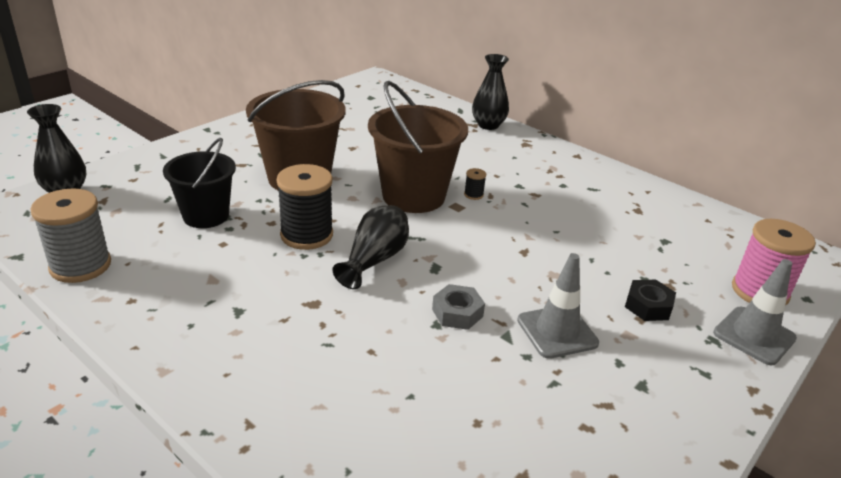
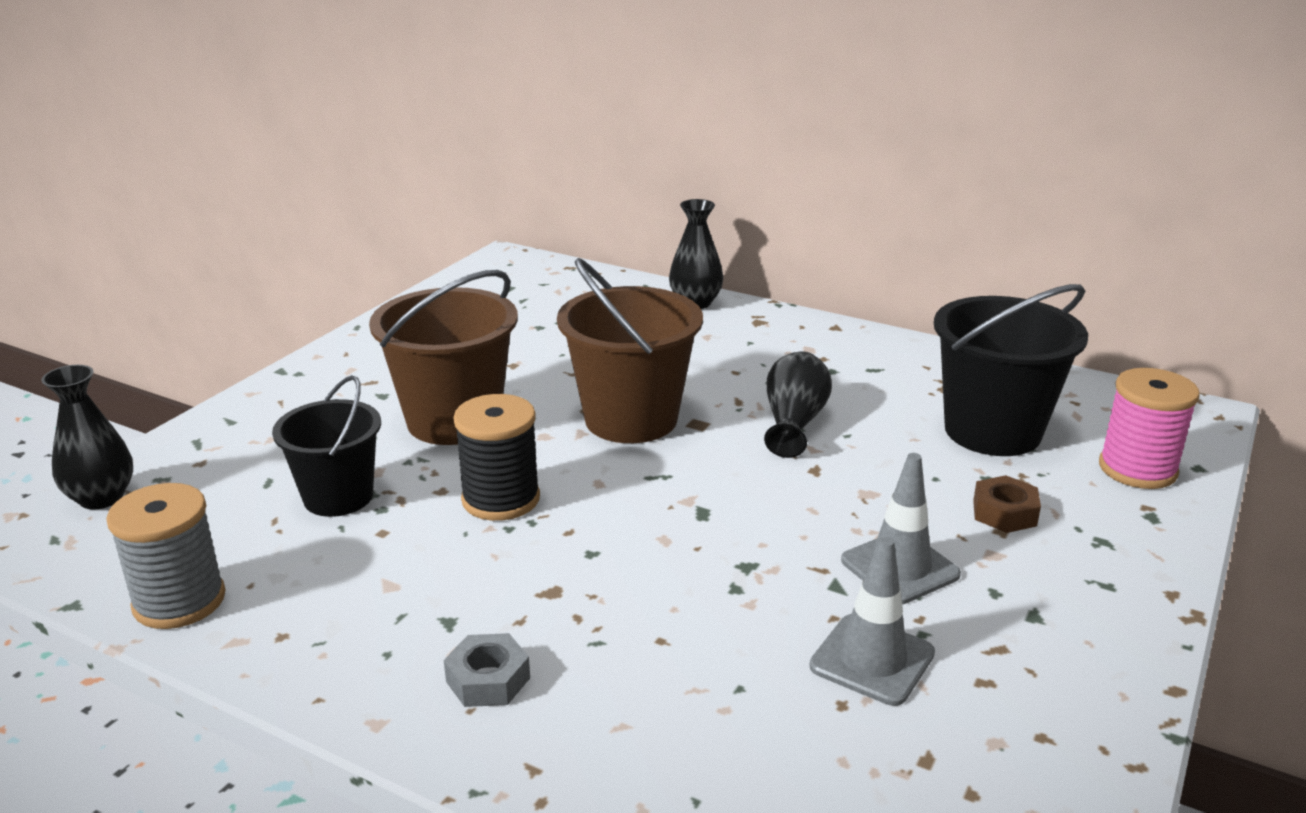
camera: 10 degrees left, 5 degrees down
black vase [332,205,409,289] -> black vase moved to [764,351,832,458]
grey nut [432,284,485,330] -> grey nut moved to [444,633,530,707]
black spool [464,168,486,200] -> none
black nut [625,280,676,321] -> brown nut [973,475,1041,533]
grey traffic cone [713,259,797,365] -> grey traffic cone moved to [809,537,935,706]
none -> black bucket [934,284,1088,456]

